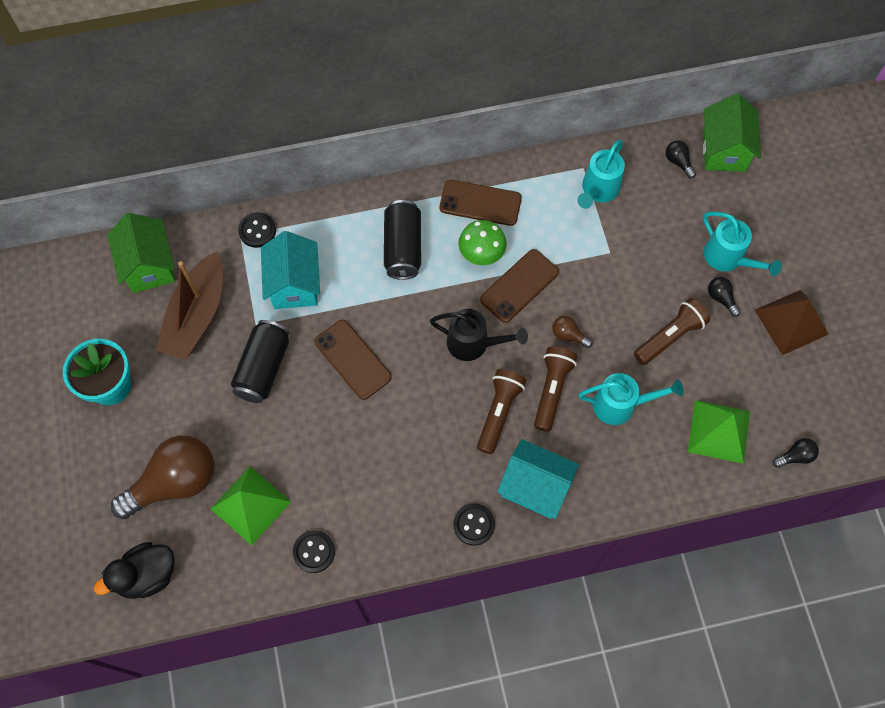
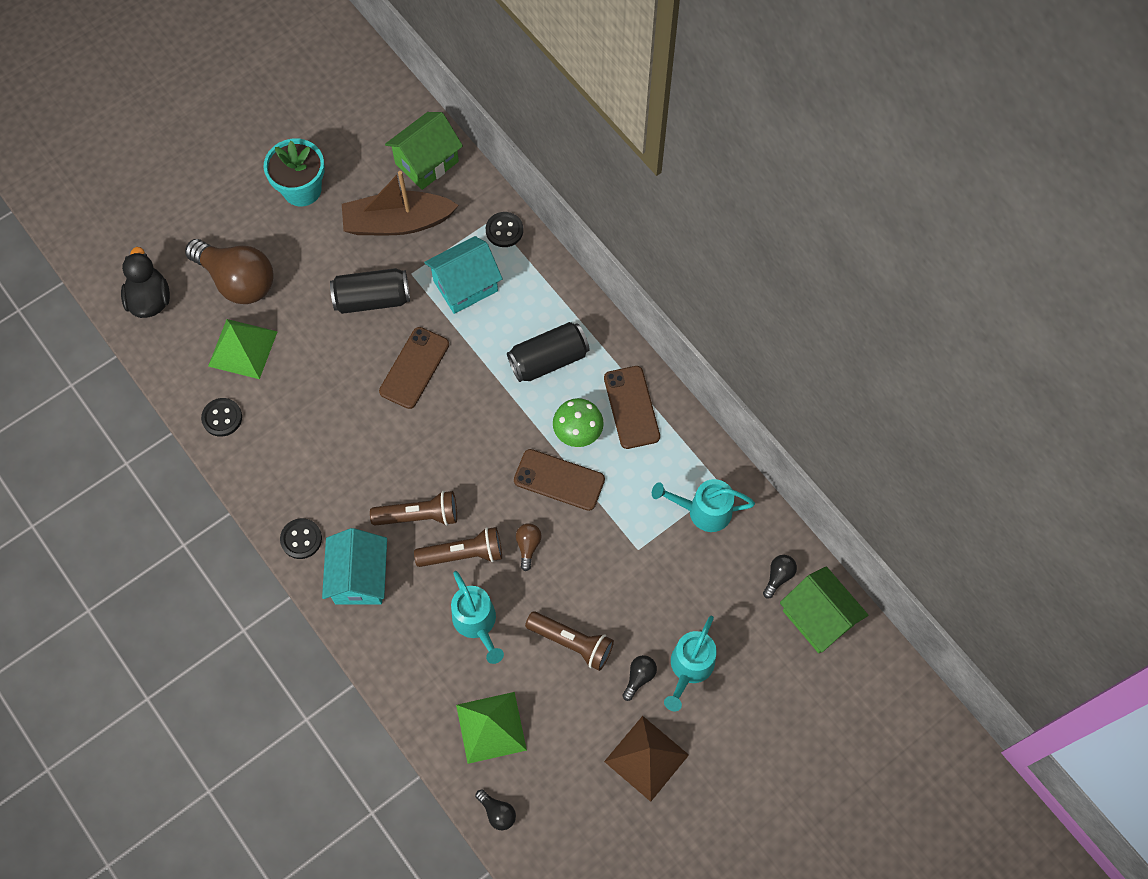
camera: 65 degrees right, 0 degrees up
black duck [94,542,175,599] -> black duck turned 45 degrees clockwise [121,247,170,318]
black watering can [430,309,528,361] -> none
green house [703,94,761,172] -> green house turned 75 degrees clockwise [780,566,868,653]

